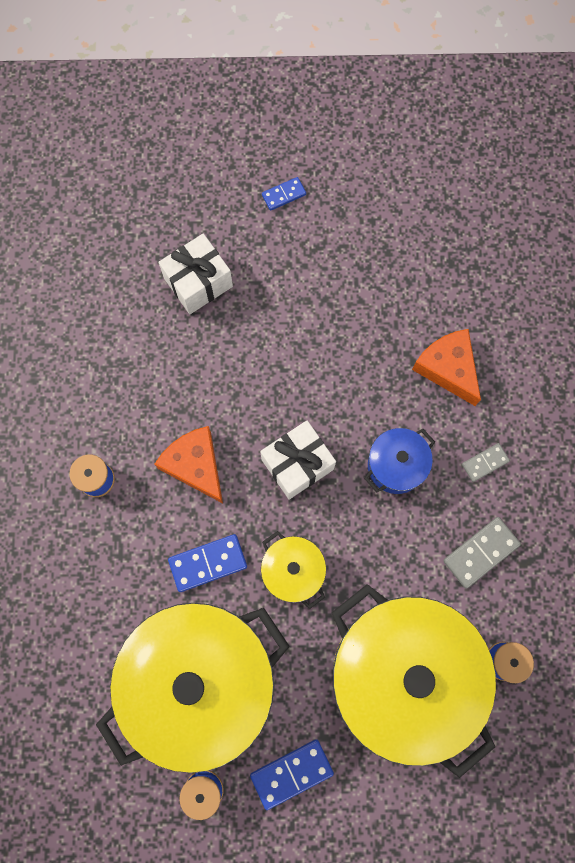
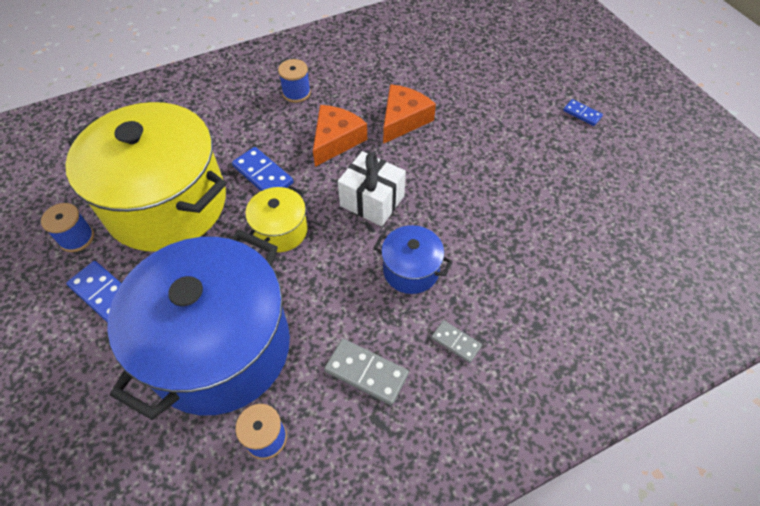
camera: 65 degrees right, 20 degrees down
white gift [158,234,233,314] -> none
yellow pot [331,584,496,778] -> blue pot [107,229,290,420]
orange cheese [412,329,481,406] -> orange cheese moved to [383,84,436,144]

